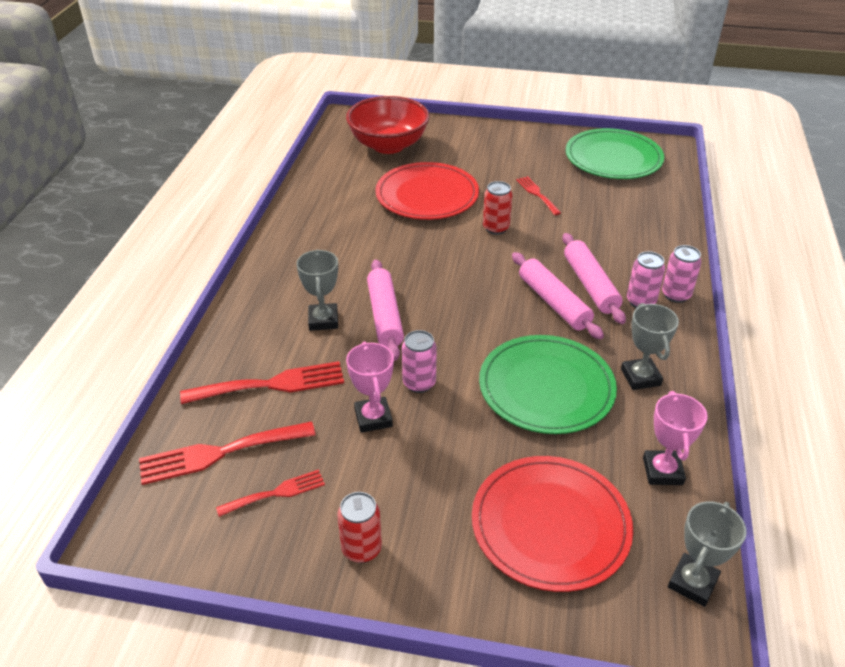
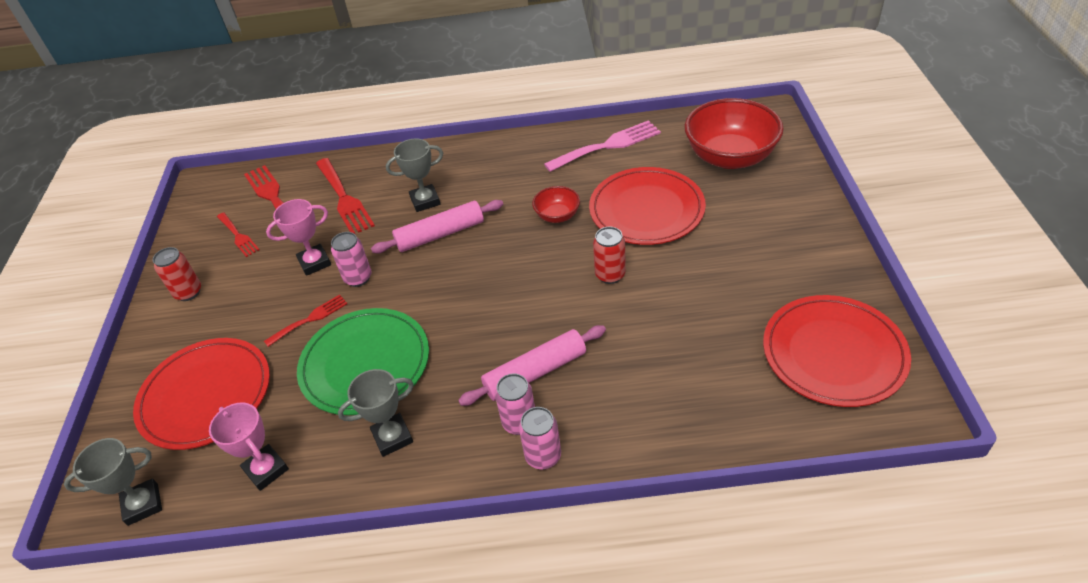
camera: 80 degrees right, 5 degrees up
pink rolling pin [512,252,604,339] -> none
red fork [516,176,561,215] -> red fork moved to [264,295,347,347]
green plate [566,128,664,179] -> red plate [763,295,911,407]
pink trophy [643,391,708,485] -> pink trophy turned 60 degrees clockwise [209,403,289,491]
grey trophy [668,501,747,607] -> grey trophy turned 45 degrees counterclockwise [64,438,162,526]
none -> red bowl [532,186,580,223]
none -> pink fork [544,120,661,172]

